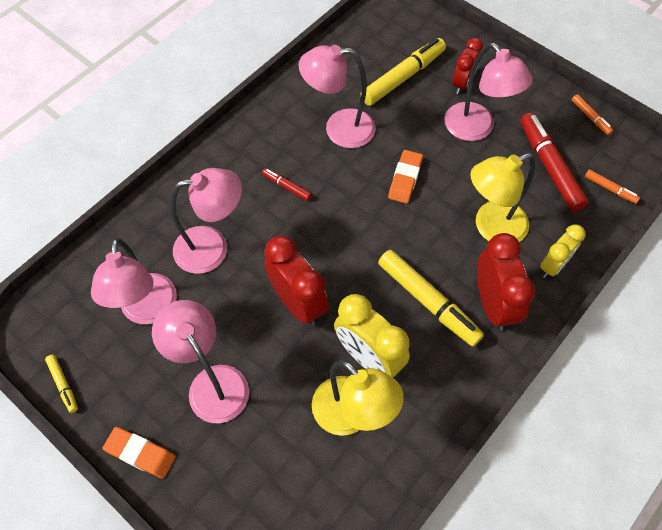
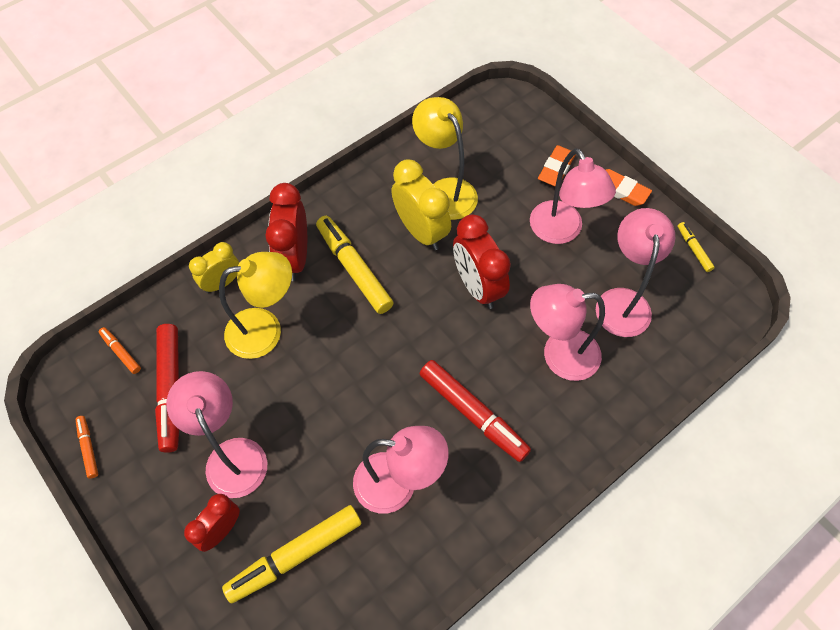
camera: 170 degrees left, 0 degrees up
red marker [262,168,312,201] -> red marker [420,360,531,462], size x2.07
orange eraser [388,150,423,204] -> orange eraser moved to [538,145,576,186]

